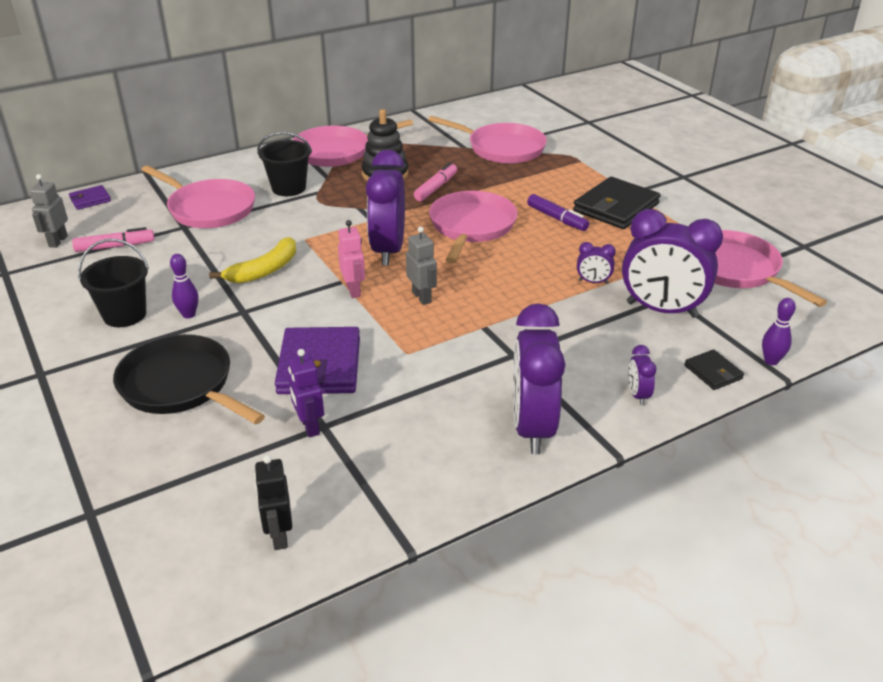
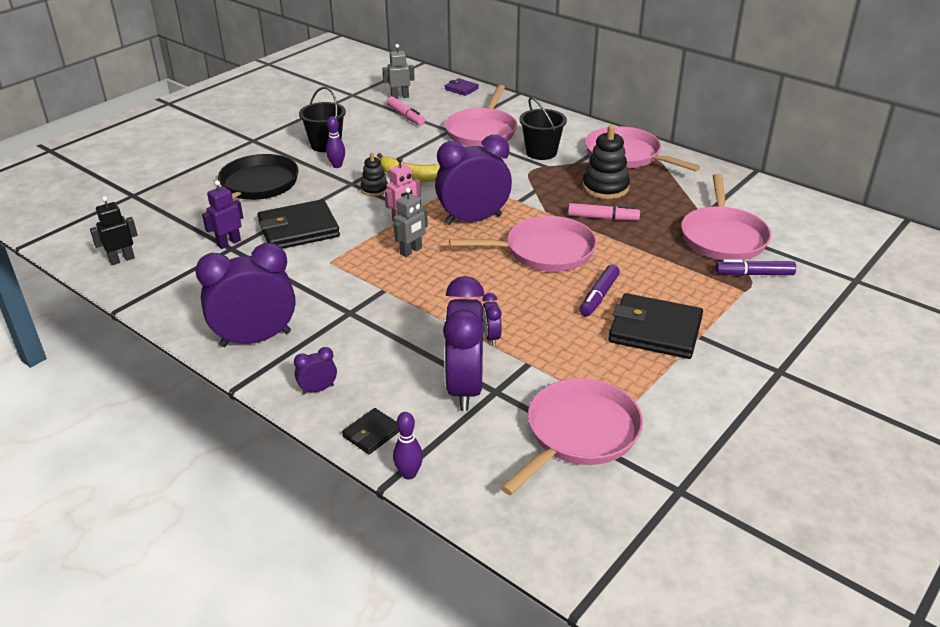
camera: 70 degrees right, 0 degrees up
purple wallet [275,327,360,394] -> black wallet [257,199,340,249]
none -> black stacking toy [360,153,388,196]
none -> purple marker [715,259,796,276]

